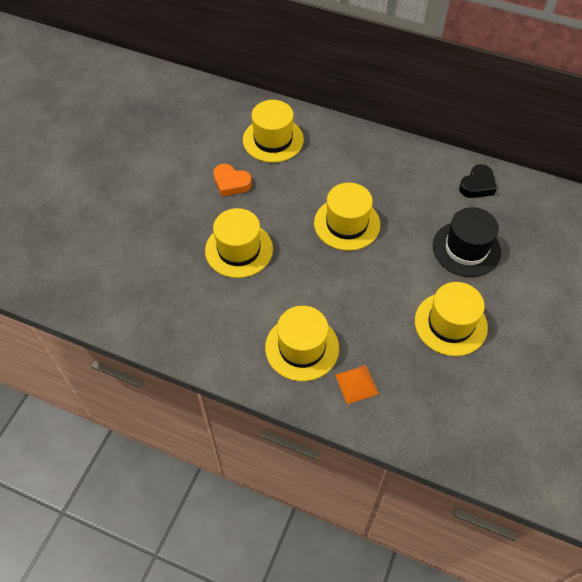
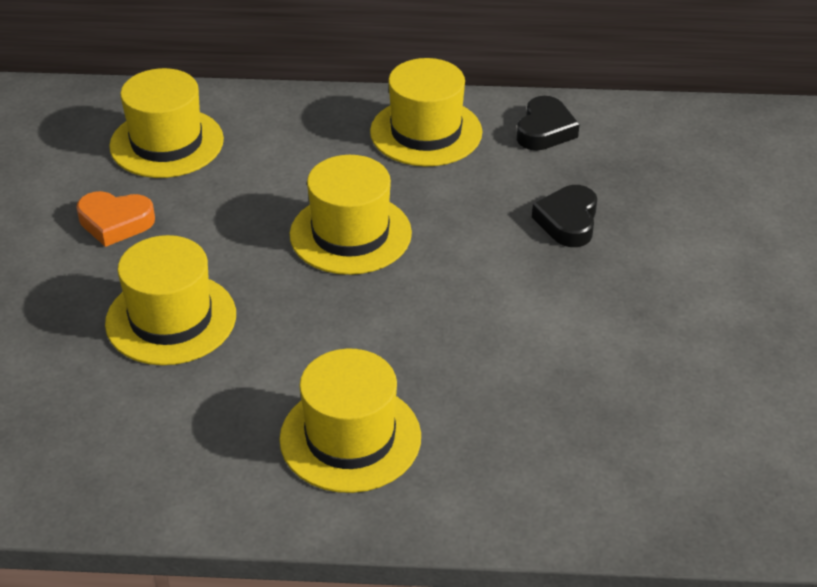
camera: 20 degrees left, 15 degrees down
orange pyramid [335,365,379,404] -> none
yellow hat [415,282,488,356] -> yellow hat moved to [370,58,482,166]
black hat [433,207,501,277] -> black heart [532,185,597,247]

